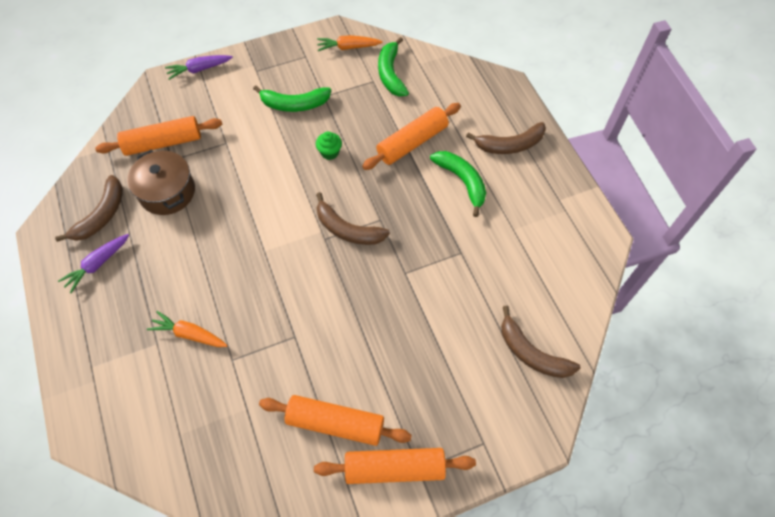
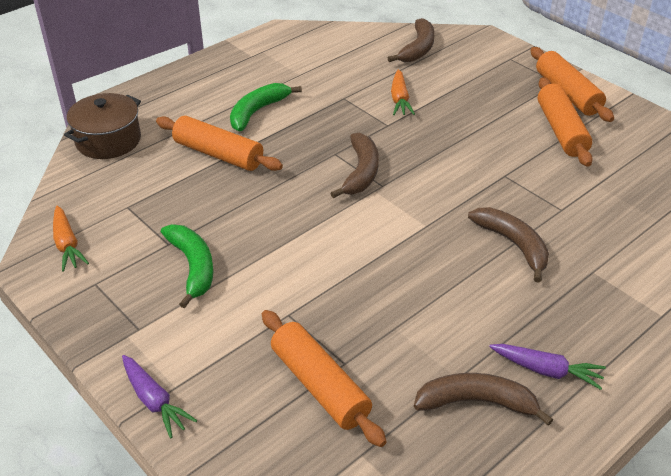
camera: 110 degrees left, 20 degrees down
brown pot [127,150,195,215] -> brown pot moved to [64,93,141,159]
orange carrot [147,311,228,347] -> orange carrot moved to [391,69,415,115]
green cupcake [316,131,342,160] -> none
green banana [378,37,409,96] -> none
brown banana [466,122,546,154] -> brown banana moved to [468,207,549,283]

